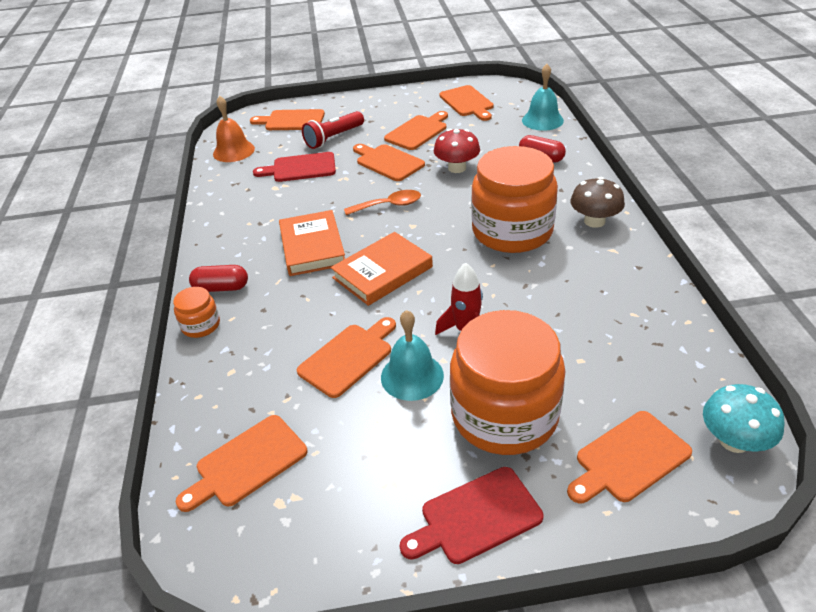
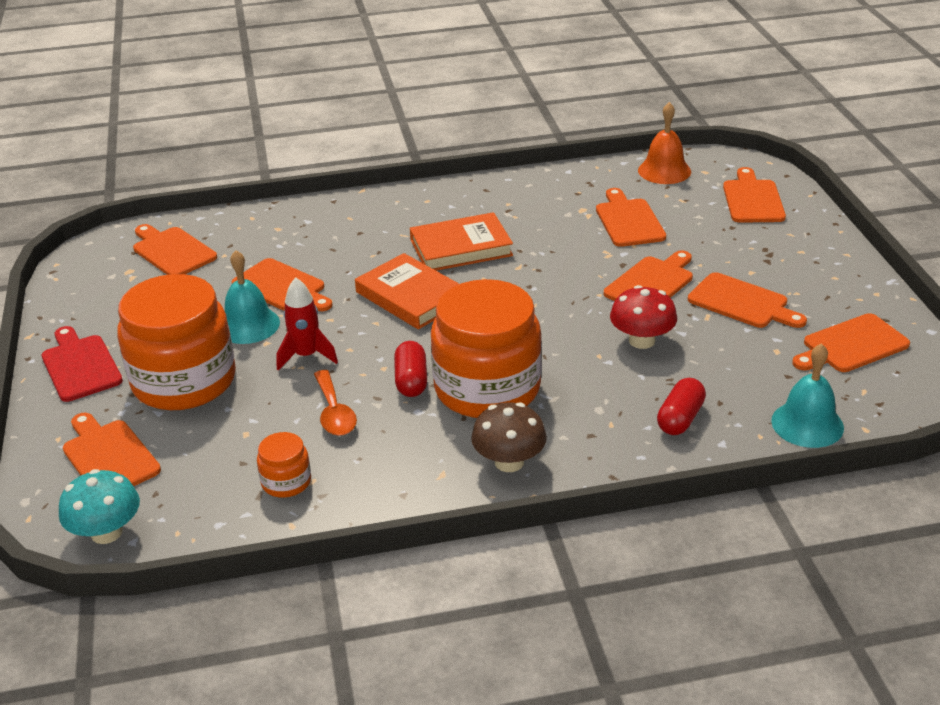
camera: 85 degrees right, 5 degrees down
orange jar [173,287,220,338] -> orange jar moved to [257,432,311,498]
red capsule [189,265,248,292] -> red capsule moved to [394,341,427,397]
red cutting board [253,152,336,182] -> orange cutting board [596,188,666,247]
red flashlight [302,111,364,149] -> none
orange spoon [344,190,421,215] -> orange spoon moved to [314,370,357,436]

